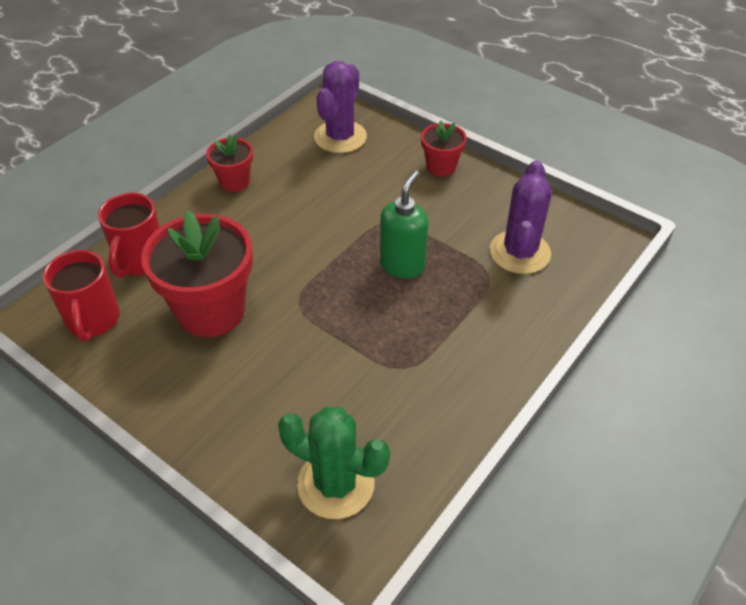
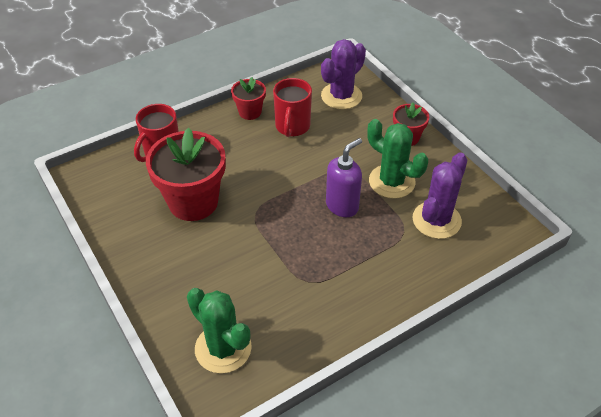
camera: 20 degrees right, 0 degrees up
red mug [43,250,120,342] -> red mug moved to [273,78,312,137]
green soap dispenser [380,171,428,278] -> purple soap dispenser [326,138,362,217]
none -> green cactus [368,119,428,198]

